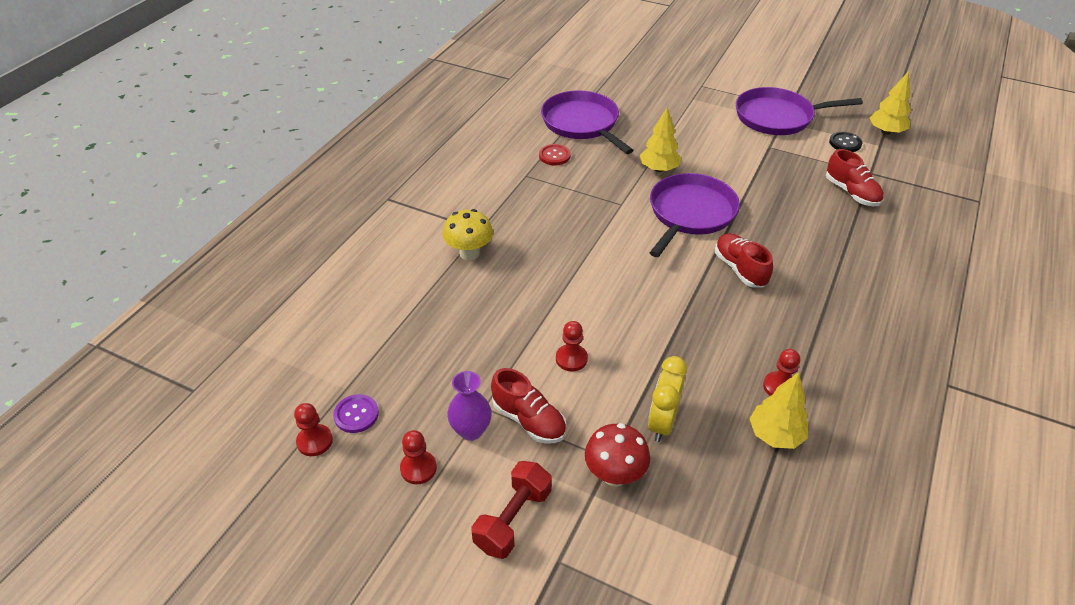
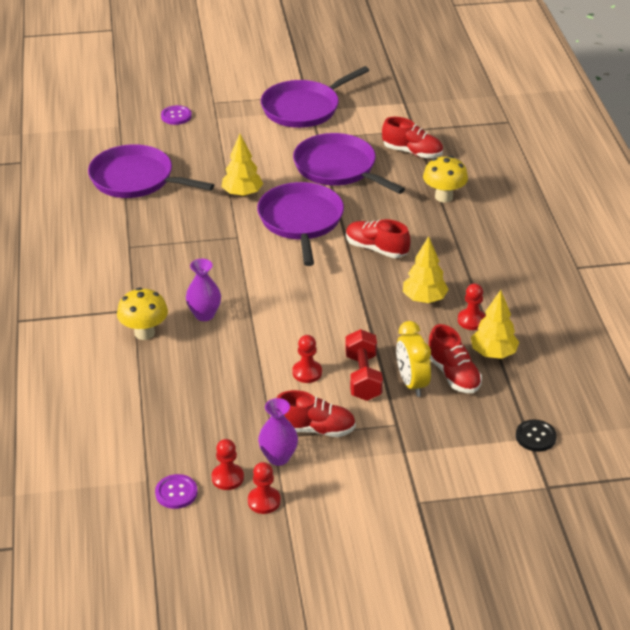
camera: 35 degrees left, 5 degrees down
red pawn [294,403,333,456] -> red pawn moved to [212,439,244,490]
red dumbbell [471,461,552,559] -> red dumbbell moved to [345,329,383,401]
red button [539,144,571,165] -> none
red mushroom [585,423,650,487] -> none
black button [829,132,862,152] -> black button moved to [516,419,557,452]
yellow tree [869,71,911,135] -> yellow tree moved to [403,236,449,303]
none -> purple button [161,105,192,125]
none -> purple vase [186,259,221,321]
none -> purple pan [293,133,405,194]
none -> yellow mushroom [423,156,468,202]
none -> red shoe [429,324,482,393]

